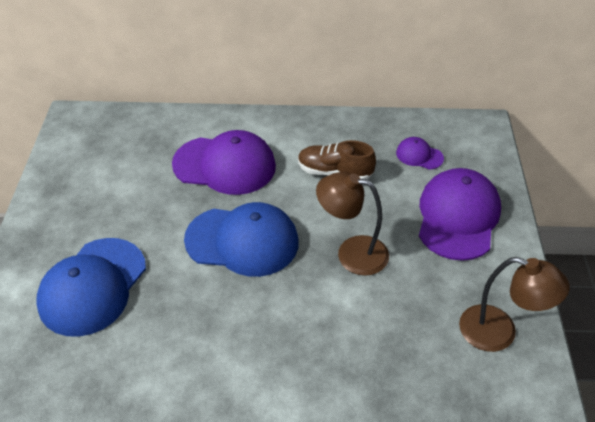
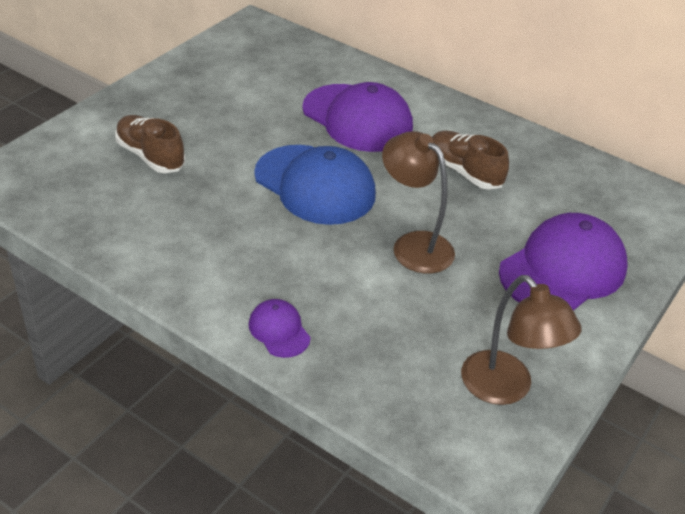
camera: 30 degrees right, 5 degrees down
blue cap [36,238,146,337] -> brown shoe [115,115,185,173]
purple cap [396,137,444,170] -> purple cap moved to [249,299,311,358]

